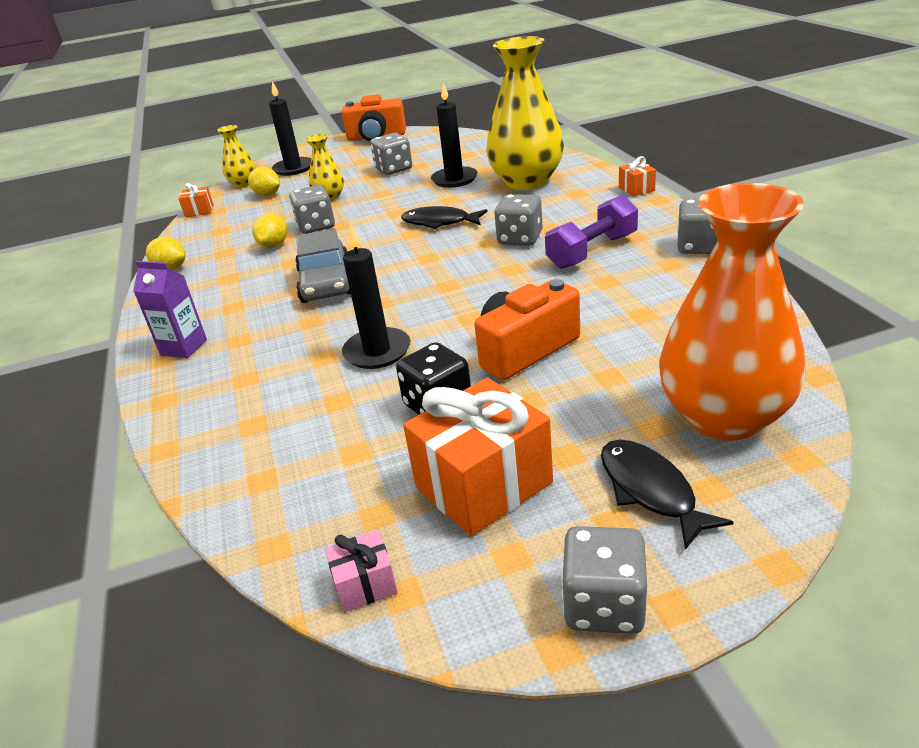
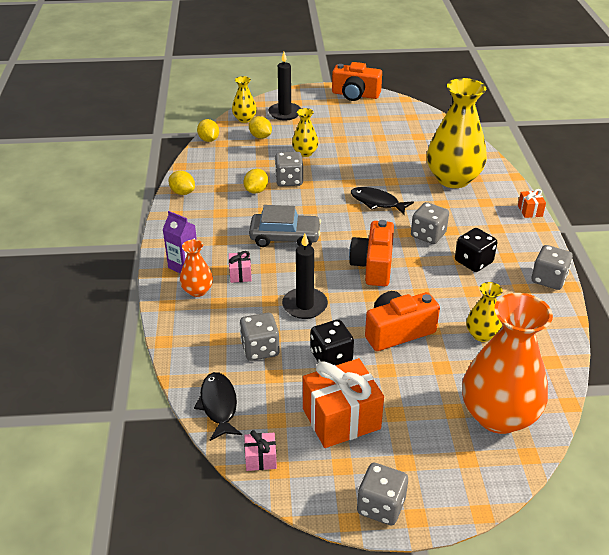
camera: 10 degrees right, 5 degrees up
orange gift [178,183,214,217] -> yellow lemon [197,119,219,142]
grey car [295,229,351,303] -> grey car turned 90 degrees counterclockwise [249,205,321,247]
grey dice [370,133,412,175] -> grey dice moved to [240,313,280,361]
black candle [431,83,478,188] -> none
purple dumbbell [545,195,638,269] -> black dice [455,228,497,272]
black fish [601,439,733,550] -> black fish moved to [194,372,242,441]
none -> orange vase [180,239,213,297]
none -> pink gift [229,251,252,283]
none -> orange camera [349,220,394,286]
none -> yellow vase [466,282,503,342]

